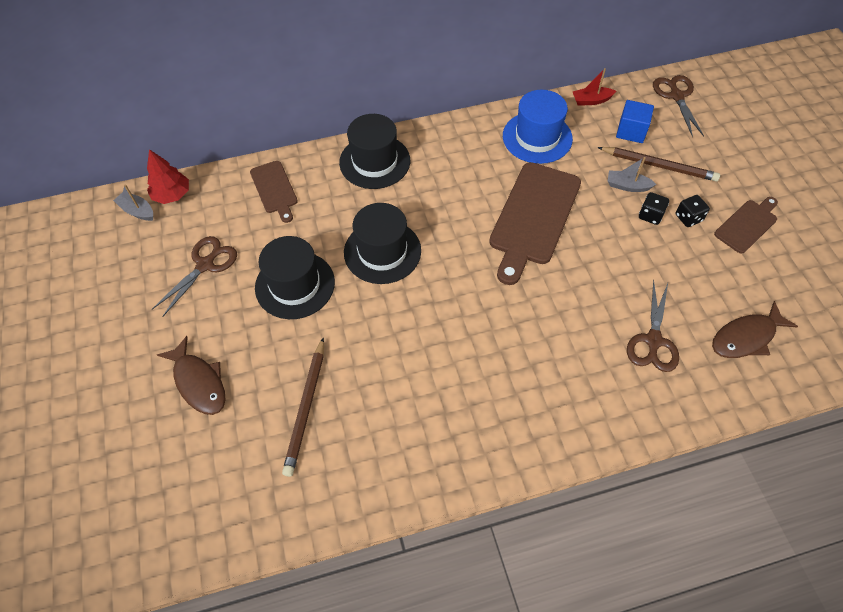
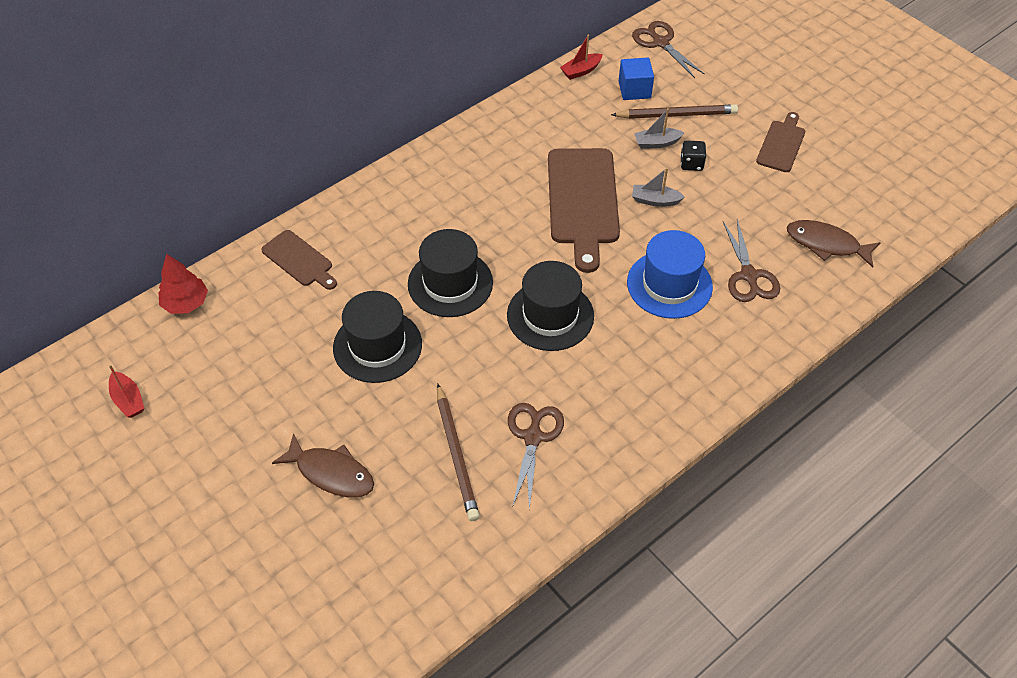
camera: 25 degrees left, 5 degrees down
grey boat [113,184,153,221] -> grey boat moved to [632,168,685,207]
brown scissors [152,236,237,317] -> brown scissors moved to [508,403,564,510]
black hat [339,114,410,189] -> black hat moved to [507,261,594,351]
blue hat [503,90,573,164] -> blue hat moved to [627,230,713,319]
black dice [676,195,710,227] -> none
brown fish [712,301,798,358] -> brown fish turned 75 degrees clockwise [787,220,881,268]
none -> red boat [109,364,144,418]

